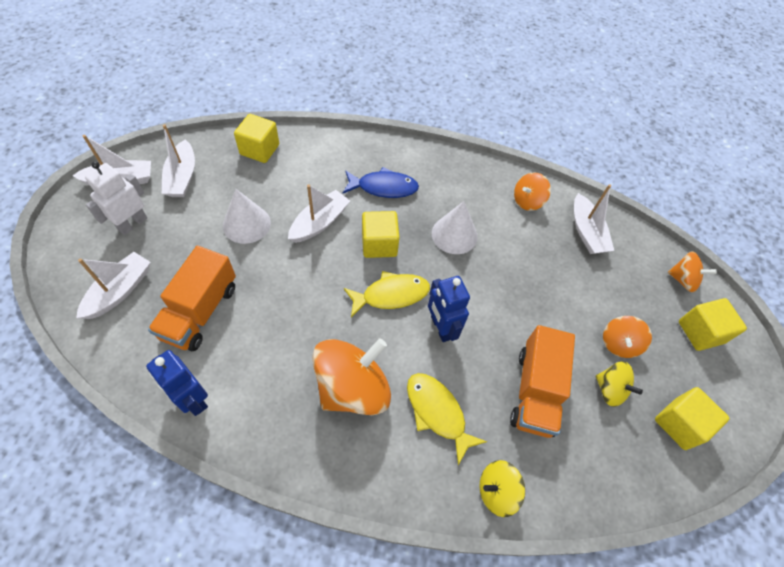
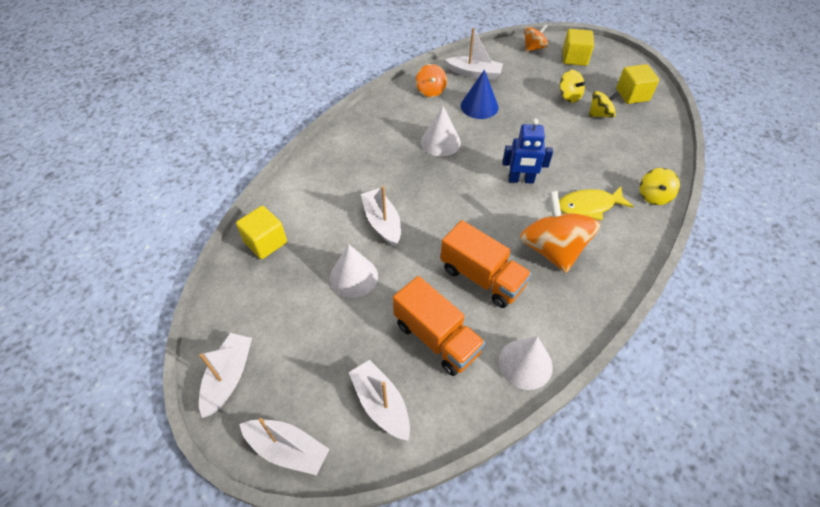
camera: 60 degrees left, 5 degrees down
white robot [85,161,147,235] -> none
blue robot [146,350,208,416] -> white cone [499,336,553,390]
white boat [162,124,195,197] -> white boat moved to [239,418,329,475]
blue fish [343,167,419,198] -> none
yellow fish [344,271,430,317] -> none
yellow cube [362,211,400,258] -> none
orange truck [510,325,575,438] -> orange truck moved to [441,220,532,308]
orange spinning top [603,316,652,358] -> yellow spinning top [560,70,586,103]
none -> blue cone [461,69,499,119]

